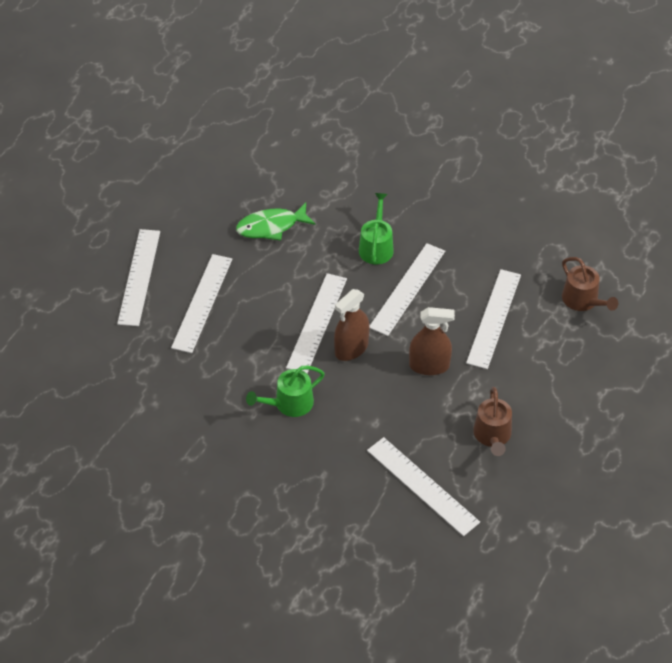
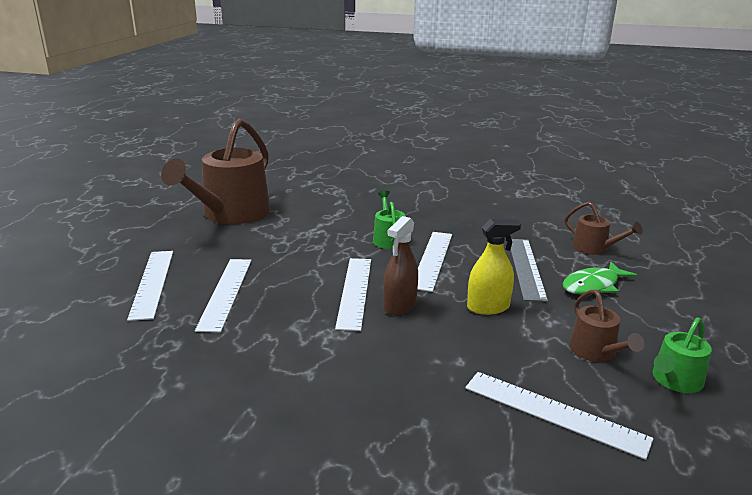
camera: 15 degrees left, 25 degrees down
green fish [236,203,316,241] -> green fish moved to [562,262,637,295]
green watering can [246,365,325,417] -> green watering can moved to [653,317,712,393]
brown spray bottle [409,307,455,375] -> yellow spray bottle [467,219,521,315]
white ruler [466,269,521,369] -> grey ruler [511,239,548,302]
none -> brown watering can [161,119,270,224]

